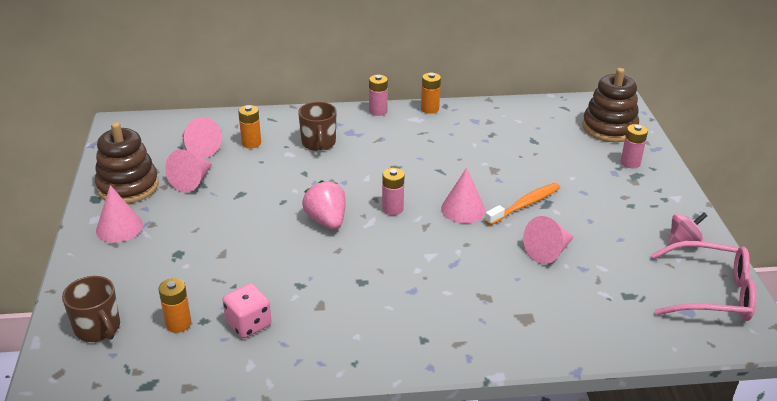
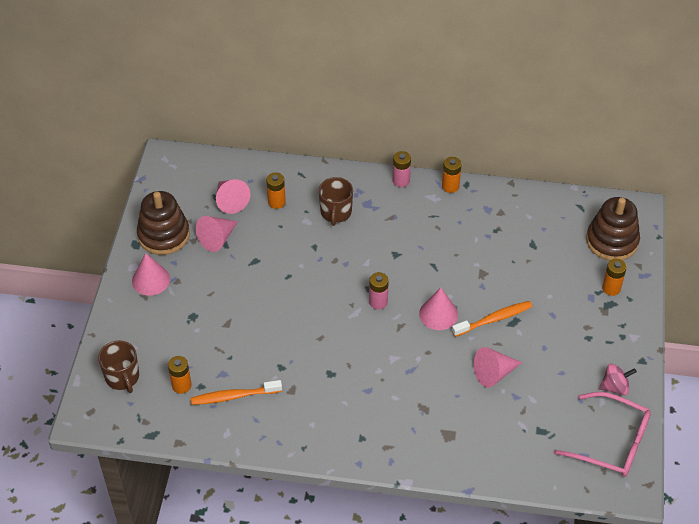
camera: 15 degrees right, 15 degrees up
pink dice [223,283,271,338] -> orange toothbrush [190,380,282,405]
pink strawberry [302,180,346,230] -> none
pink battery [621,124,648,168] -> orange battery [602,259,627,296]

